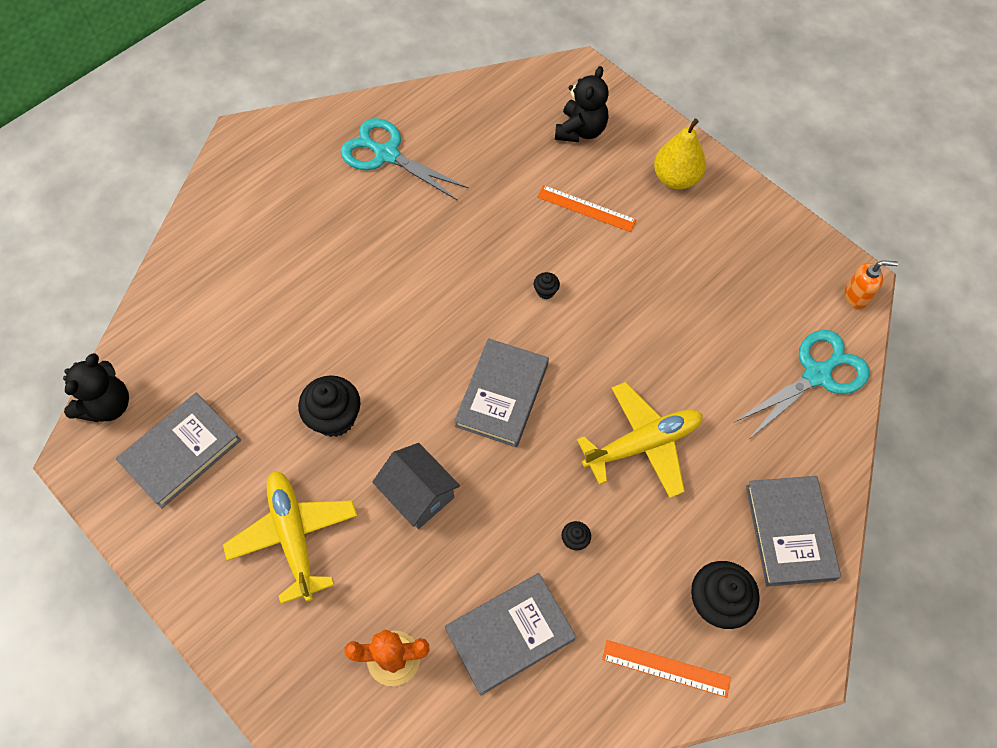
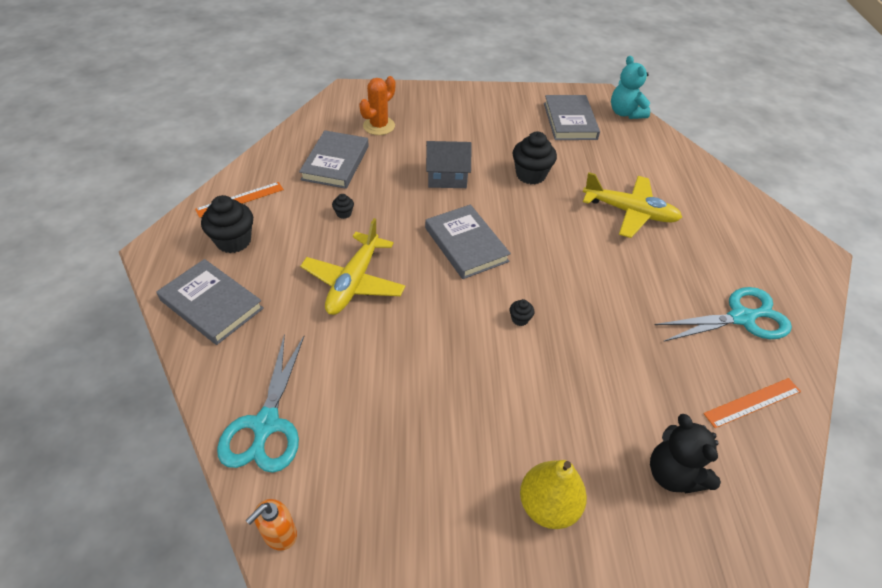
camera: 130 degrees right, 15 degrees down
black teddy bear [63,353,129,422] -> turquoise teddy bear [611,56,650,119]
yellow plane [223,471,357,604] -> yellow plane moved to [583,172,683,238]
orange ruler [537,185,637,232] -> orange ruler moved to [703,378,801,428]

